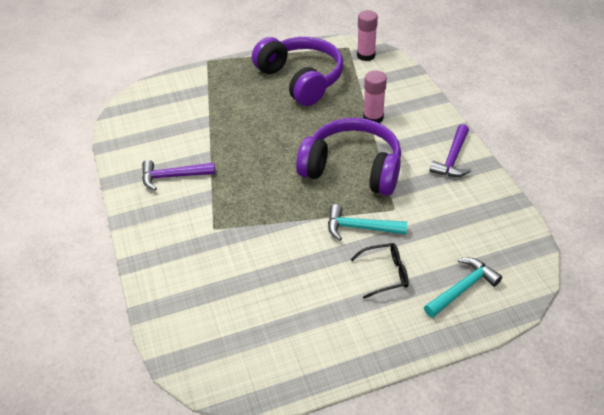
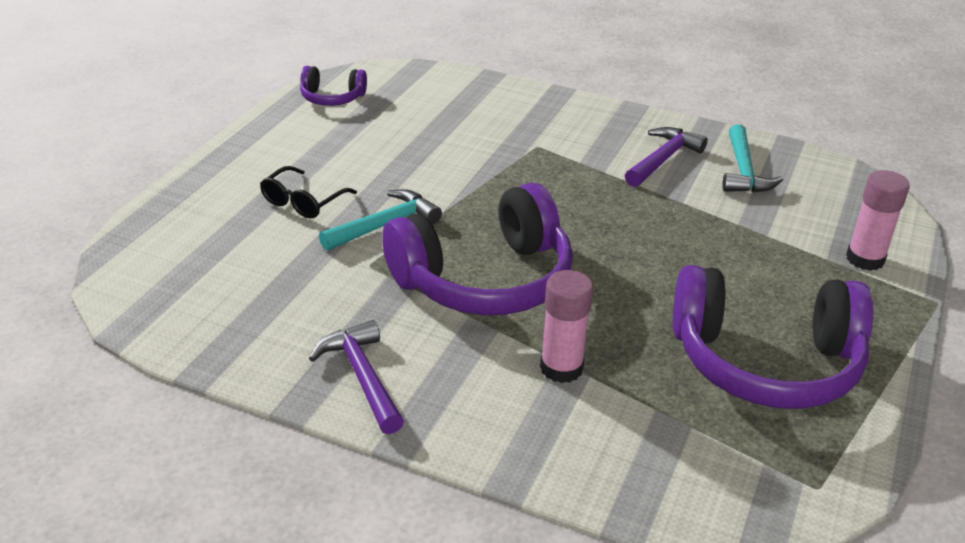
camera: 130 degrees right, 10 degrees down
pink glue stick [357,10,378,61] -> pink glue stick moved to [846,170,910,271]
turquoise hammer [424,258,502,318] -> turquoise hammer moved to [722,124,783,193]
none -> purple headphones [300,66,367,106]

